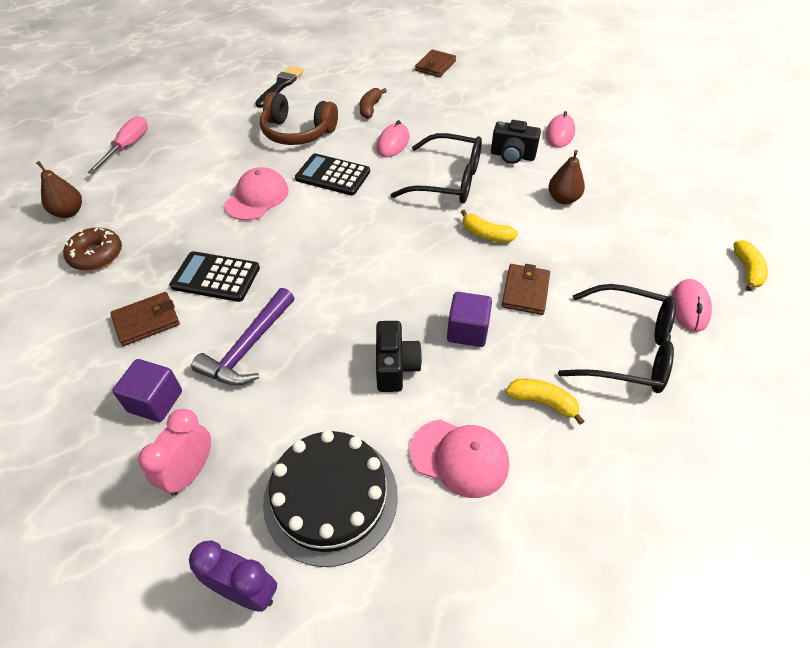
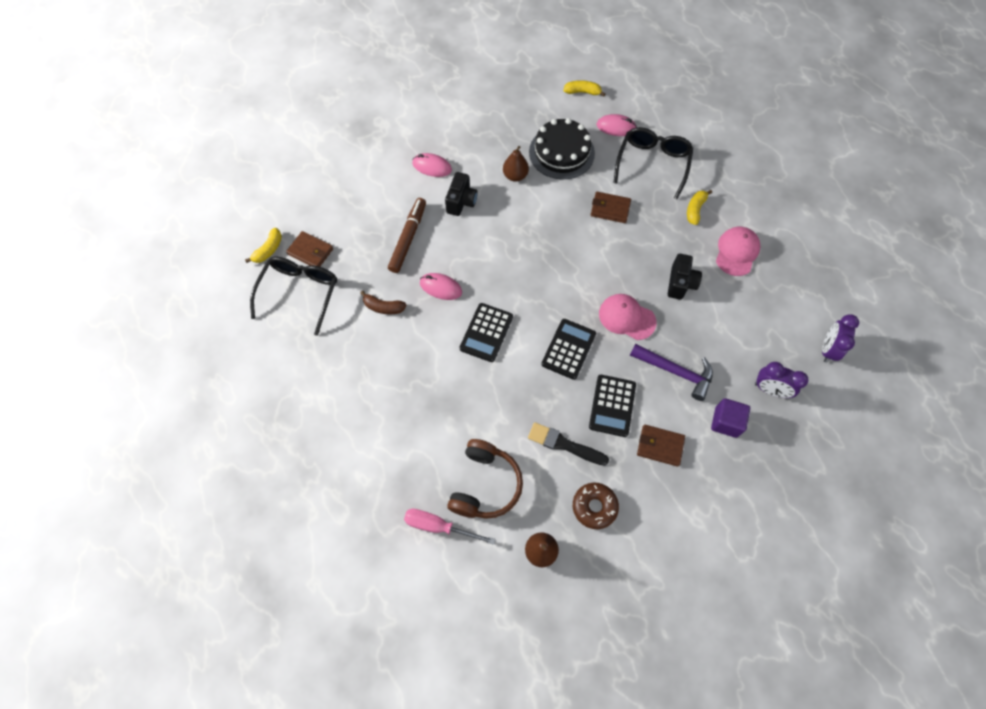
camera: 90 degrees left, 15 degrees up
brown wallet [110,292,180,346] -> brown wallet turned 45 degrees counterclockwise [637,425,685,467]
pink clock [138,409,211,496] -> purple clock [755,362,808,398]
pink cap [224,167,289,220] -> pink cap moved to [599,294,656,340]
black brush [255,66,304,108] -> black brush moved to [528,422,609,466]
brown headphones [260,92,338,145] -> brown headphones moved to [447,439,523,519]
black cake [263,430,398,567] -> black cake moved to [529,118,595,179]
black camera [376,321,422,392] -> black camera turned 105 degrees clockwise [668,254,702,300]
black glasses [391,133,482,204] -> black glasses moved to [250,257,337,336]
purple cube [447,292,492,347] -> none
yellow banana [461,210,518,243] -> yellow banana moved to [245,228,282,263]
none -> brown marker [388,198,426,273]
none -> black calculator [541,319,596,380]

